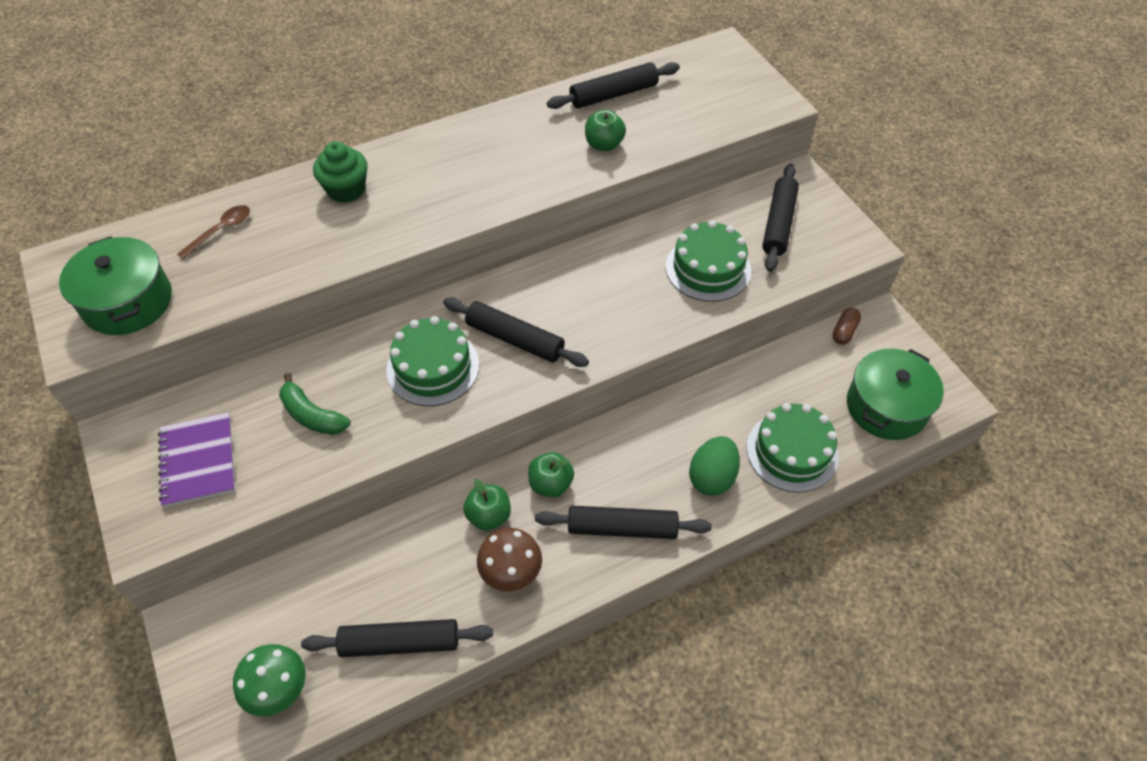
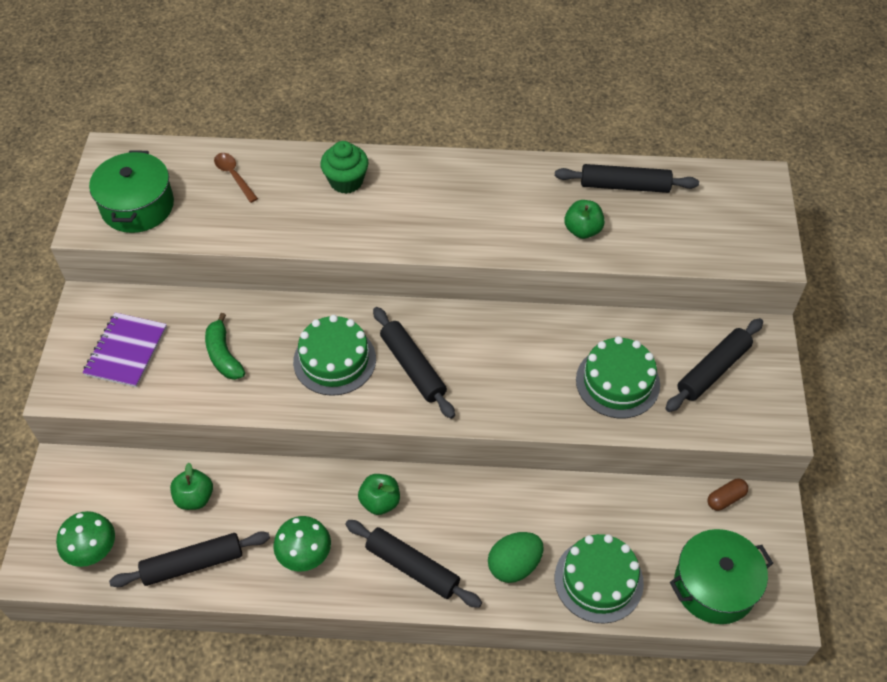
camera: 30 degrees right, 0 degrees up
brown spoon [177,205,250,259] -> brown spoon turned 105 degrees counterclockwise [214,153,258,203]
black rolling pin [301,619,493,657] -> black rolling pin turned 45 degrees counterclockwise [109,531,270,587]
green apple [463,479,511,531] -> green apple moved to [170,463,213,510]
brown mushroom [477,528,542,591] -> green mushroom [273,516,331,571]

